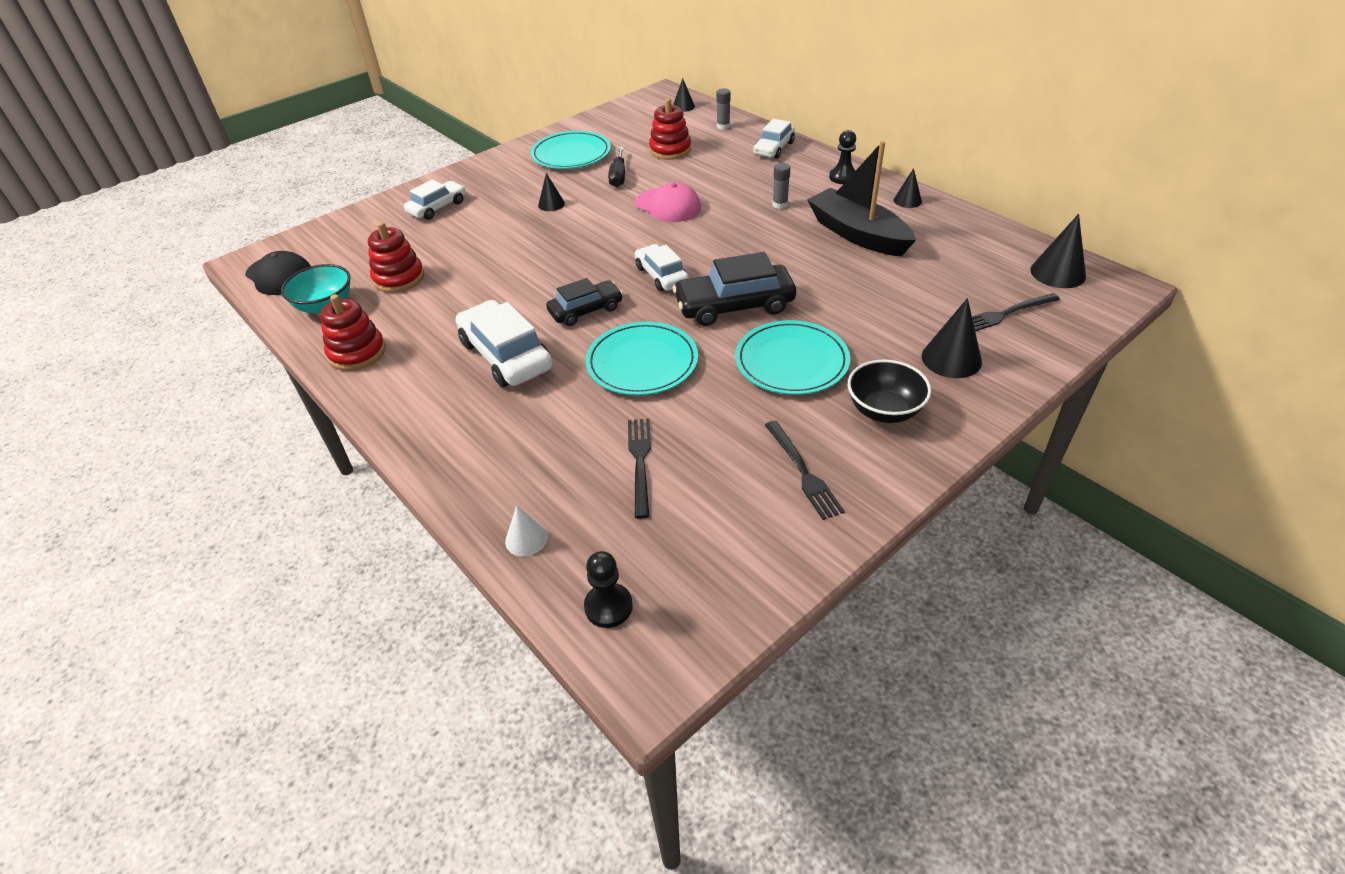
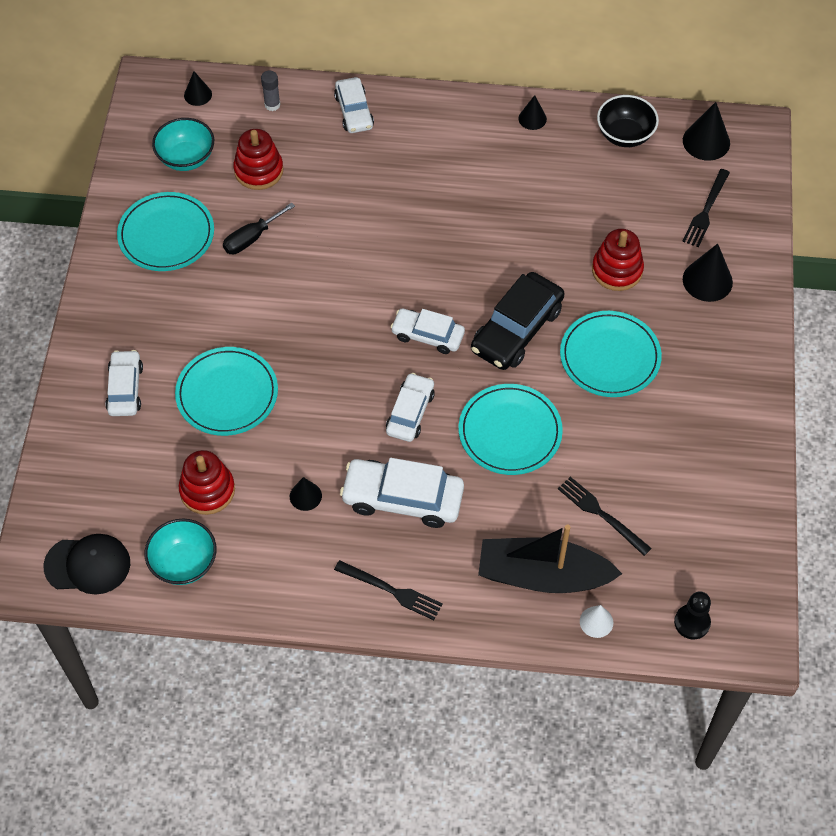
camera: 45 degrees left, 15 degrees up
red stacking toy [320,294,386,371] -> red stacking toy moved to [592,229,644,291]
black cone [538,173,565,211] -> black cone moved to [290,477,322,511]
black car [546,278,623,326] -> white car [386,373,435,442]
black screwdriver [608,147,625,187] -> black screwdriver turned 90 degrees clockwise [223,202,295,254]
pink cap [635,182,701,222] -> none
black fork [765,421,845,520] -> black fork moved to [334,560,443,620]
grey glue stick [772,163,791,209] -> none
black boat [807,141,916,257] -> black boat moved to [478,524,622,593]
black pawn [829,130,856,184] -> none
black bowl [848,359,931,423] -> black bowl moved to [597,95,659,147]
none -> turquoise bowl [152,118,214,171]
none -> turquoise plate [175,347,278,436]

